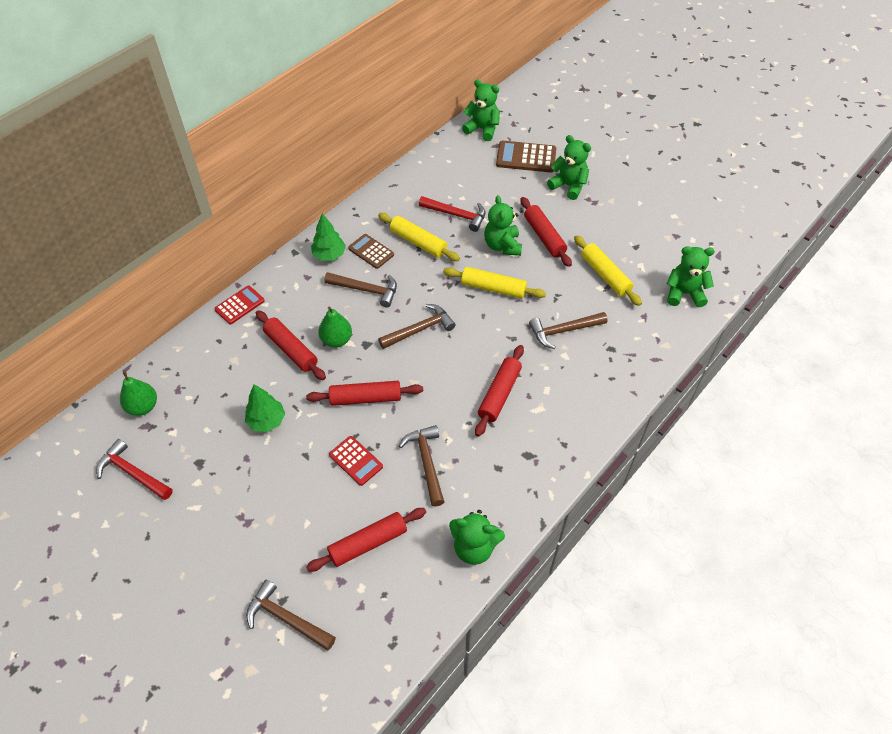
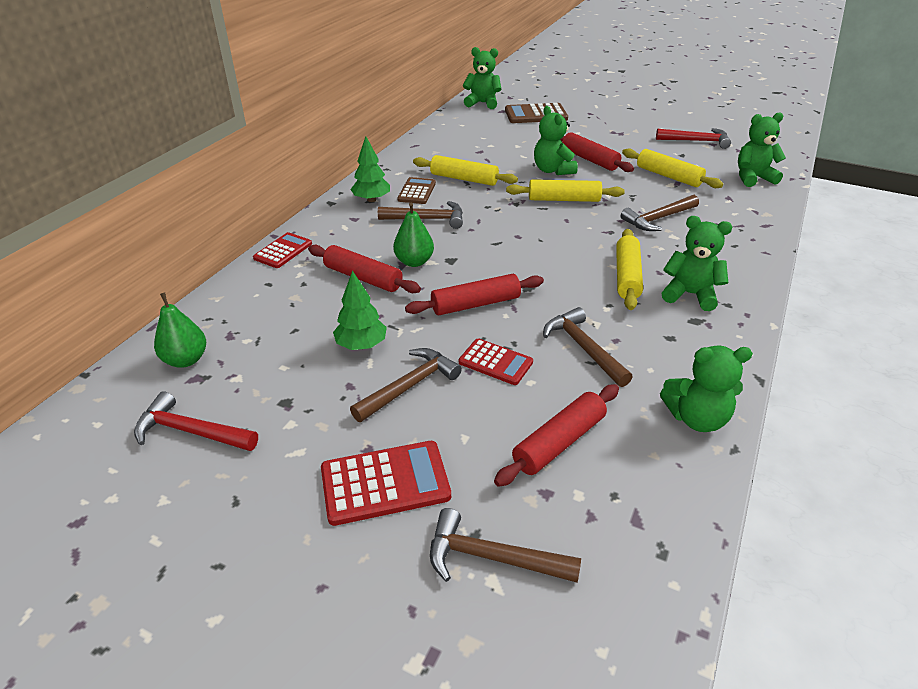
camera: 15 degrees left, 15 degrees down
brown calculator [348,234,394,269] -> brown calculator turned 75 degrees clockwise [397,177,436,204]
brown hammer [378,304,456,349] -> brown hammer moved to [350,348,462,422]
red hammer [419,196,486,232] -> red hammer moved to [656,128,731,149]
red rolling pin [475,345,524,437] -> yellow rolling pin [616,229,643,310]
green teddy bear [547,135,591,200] -> green teddy bear moved to [662,216,732,311]
none -> red calculator [321,441,451,526]

